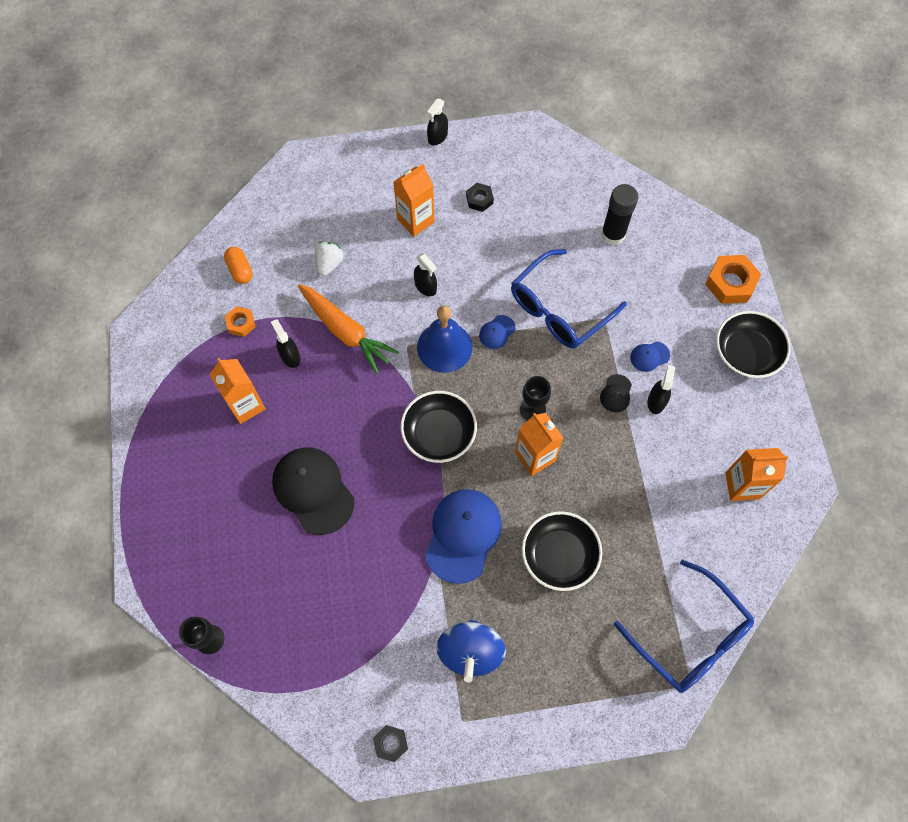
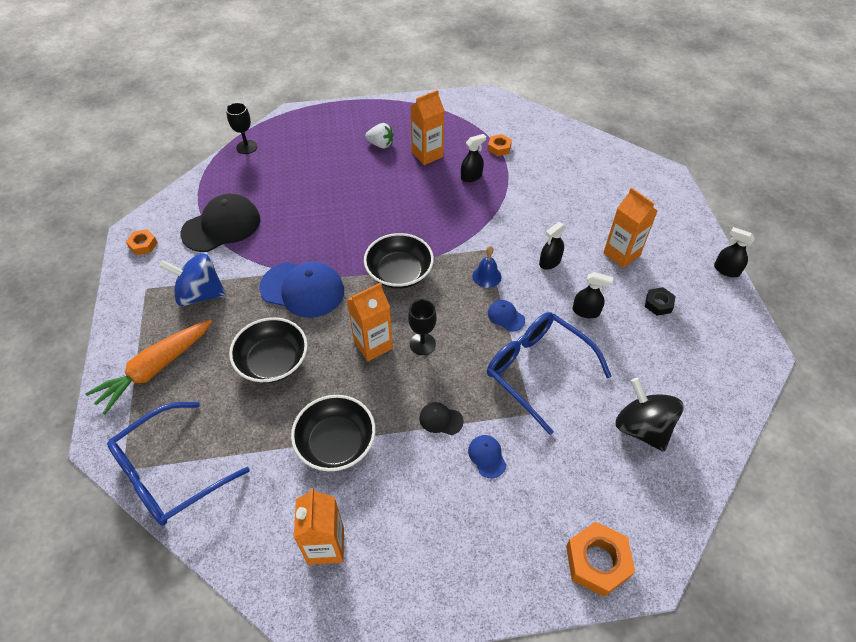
camera: 90 degrees right, 15 degrees down
orange capsule [224,247,252,284] -> none
black cap [272,447,355,535] -> black cap moved to [181,194,260,252]
orange carrot [298,284,399,374] -> orange carrot moved to [85,320,212,415]
white strawberry [315,242,344,276] -> white strawberry moved to [365,123,394,148]
black nut [373,725,408,762] -> orange nut [126,229,158,255]
blue bell [417,305,472,373] -> blue bell [472,246,501,288], size x0.55
black glue stick [601,184,638,245] -> black spinning top [615,378,684,452]
black spray bottle [647,365,675,414] -> black spray bottle moved to [573,272,613,318]
black bowl [716,311,791,378] -> black bowl moved to [291,395,376,471]

